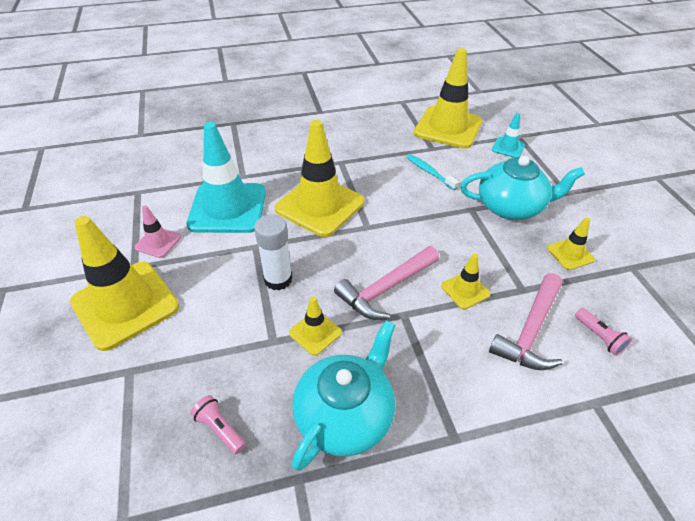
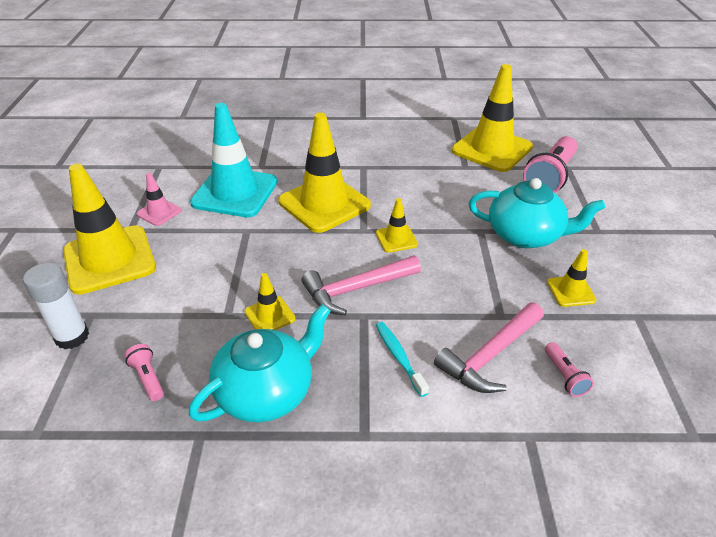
camera: 15 degrees right, 5 degrees down
white glue stick [254,214,292,290] -> white glue stick moved to [23,263,89,349]
turquoise toothbrush [406,154,459,190] -> turquoise toothbrush moved to [376,322,429,397]
yellow traffic cone [441,253,491,309] -> yellow traffic cone moved to [376,198,418,253]
turquoise traffic cone [492,113,525,158] -> pink flashlight [523,136,577,193]

